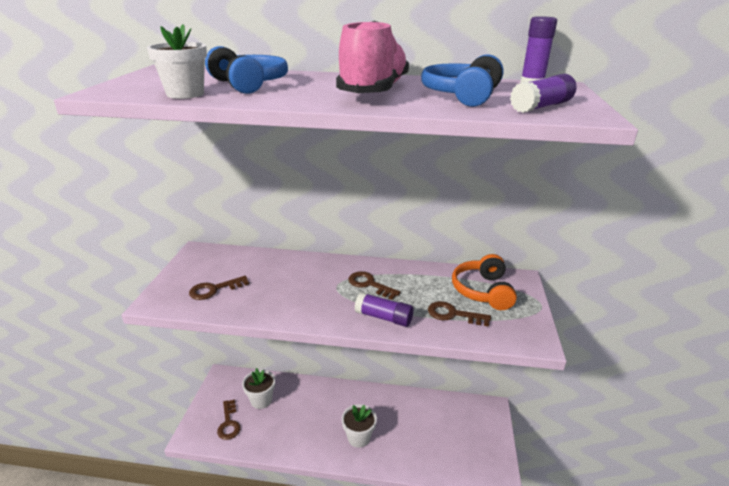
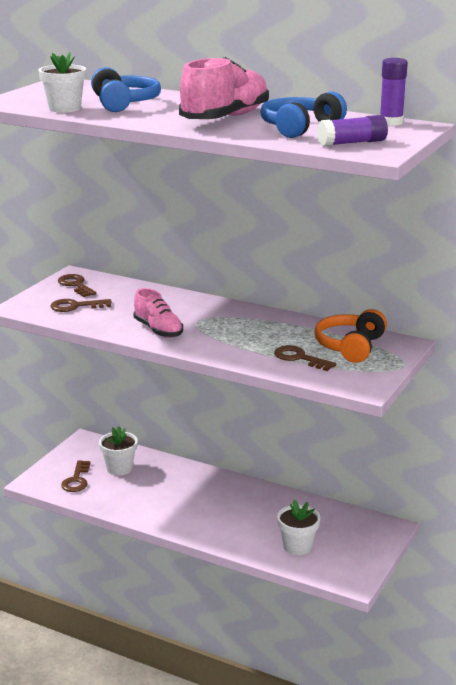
camera: 20 degrees right, 5 degrees down
white flower pot [342,404,377,448] -> white flower pot moved to [277,500,320,555]
brown key [348,271,400,300] -> brown key moved to [58,274,97,297]
purple glue stick [355,292,414,327] -> none
none -> pink shoe [134,288,183,338]

